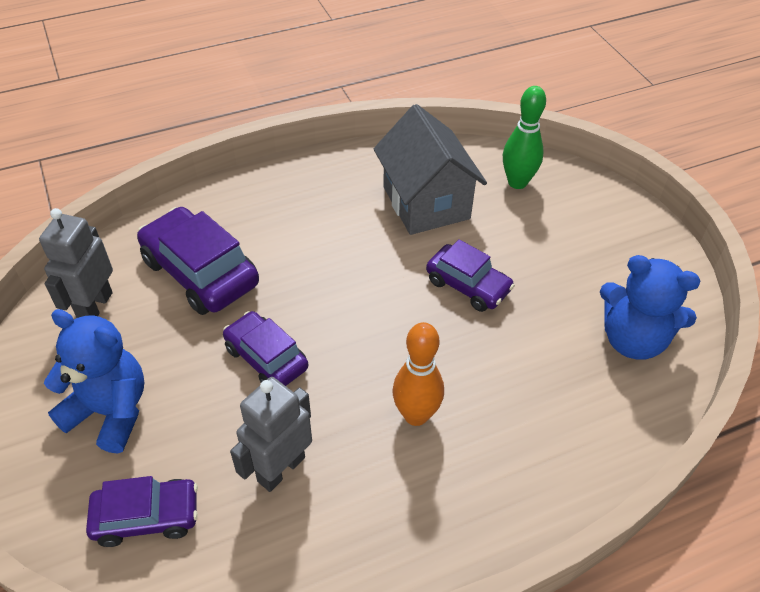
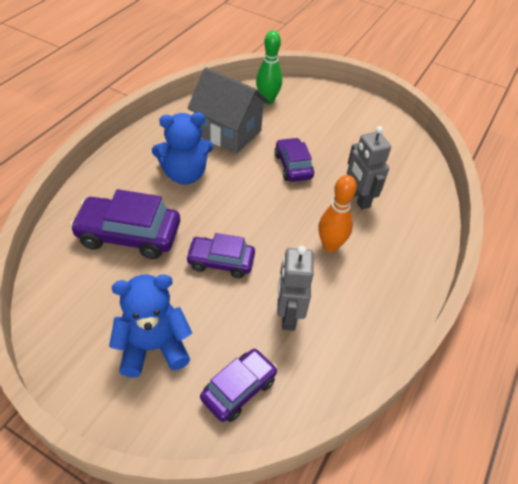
camera: 40 degrees left, 0 degrees up
grey robot [39,208,113,318] -> grey robot moved to [347,126,391,210]
purple car [426,239,515,312] -> purple car turned 105 degrees counterclockwise [274,138,314,182]
blue teddy bear [600,255,701,360] -> blue teddy bear moved to [152,112,213,185]

